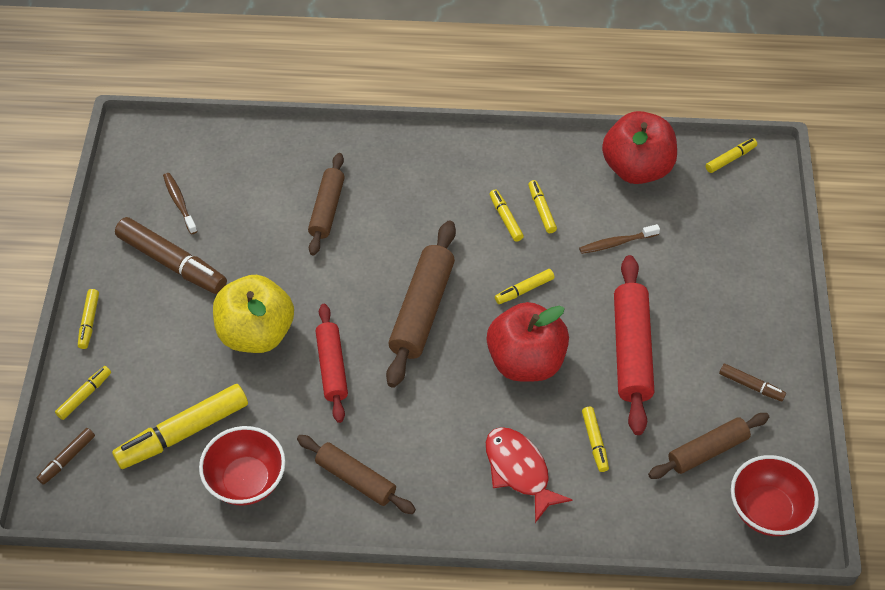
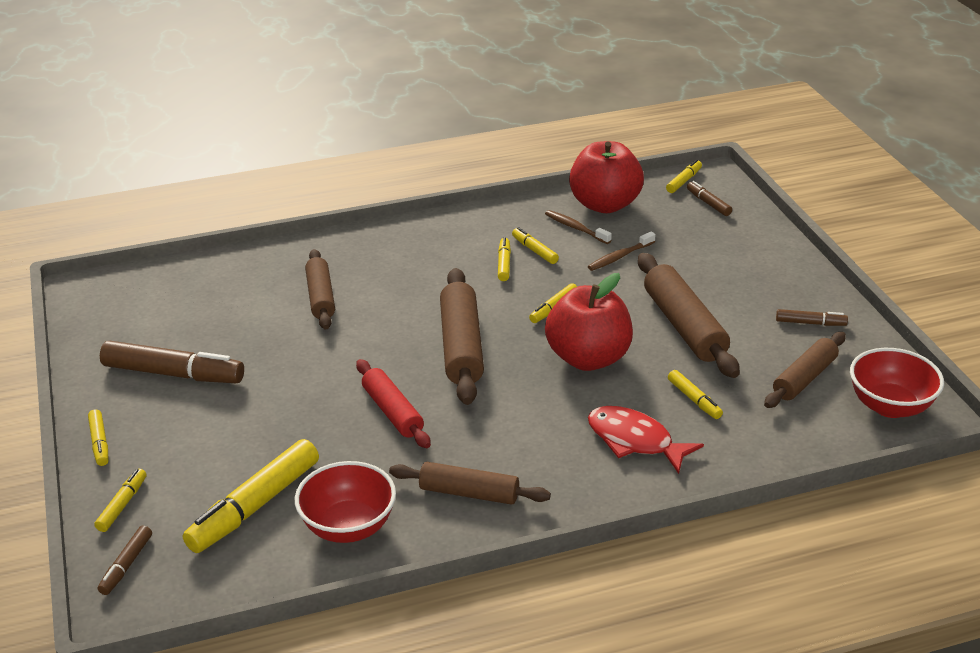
camera: 20 degrees left, 20 degrees down
brown toothbrush [163,173,197,234] -> brown toothbrush moved to [545,210,612,244]
yellow apple [213,275,294,353] -> none
yellow marker [489,189,524,242] -> yellow marker turned 45 degrees clockwise [498,237,511,281]
red rolling pin [614,255,654,435] -> brown rolling pin [638,253,740,378]
none -> brown marker [687,181,732,216]

